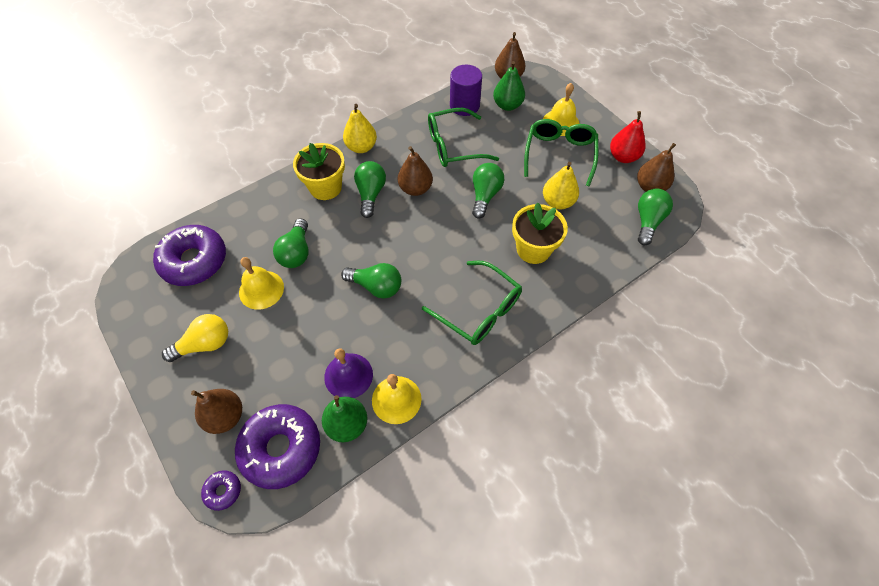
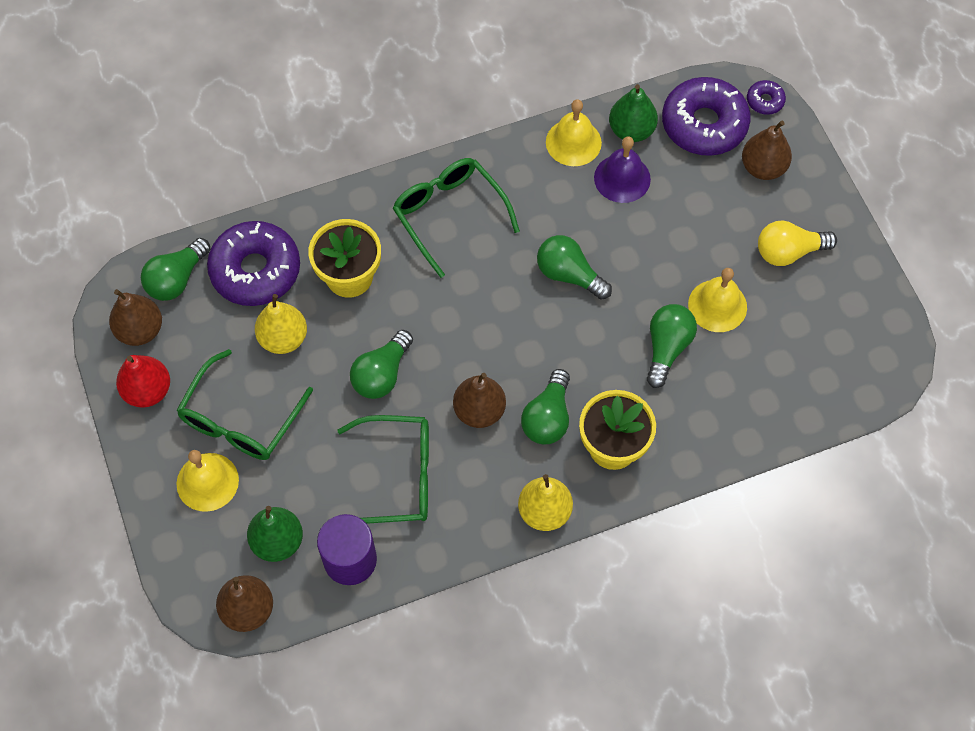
camera: 165 degrees left, 5 degrees up
purple donut [153,225,226,286] -> purple donut moved to [207,221,300,306]

